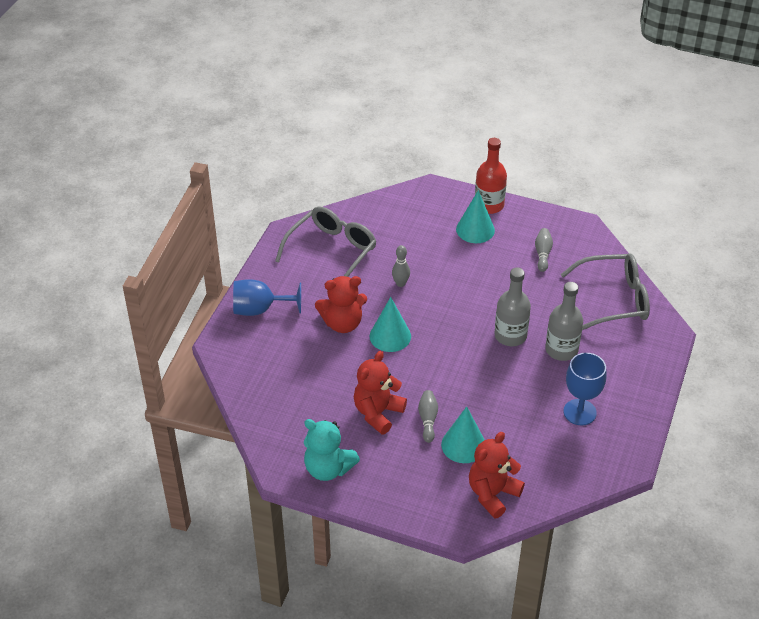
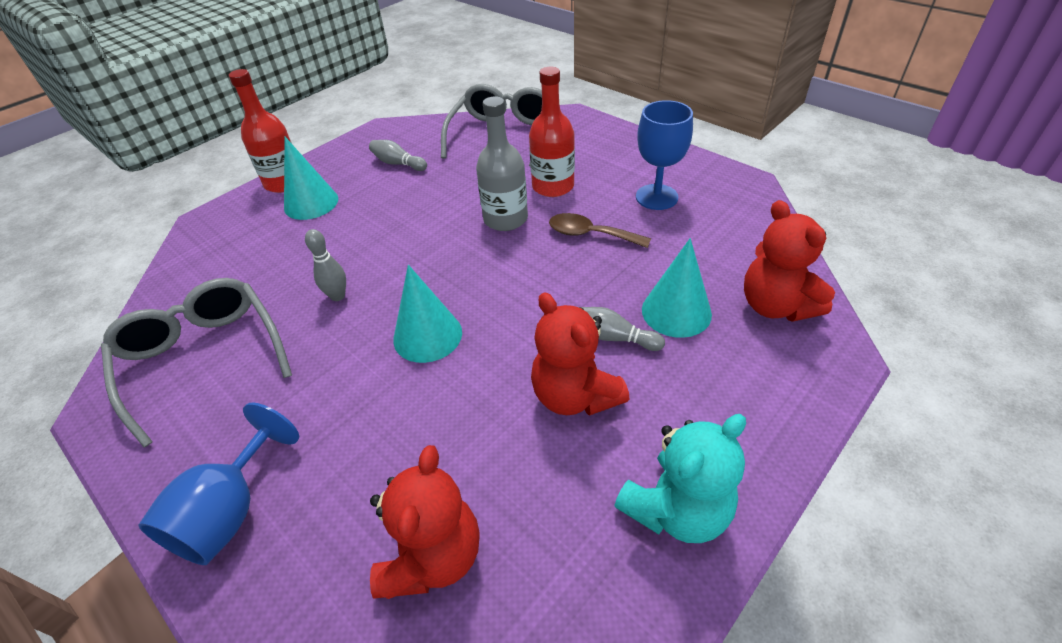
camera: 65 degrees left, 0 degrees up
red teddy bear [315,276,367,333] -> red teddy bear moved to [370,445,479,599]
grey bottle [545,282,583,361] -> red bottle [529,67,575,197]
none -> brown spoon [549,213,651,248]

